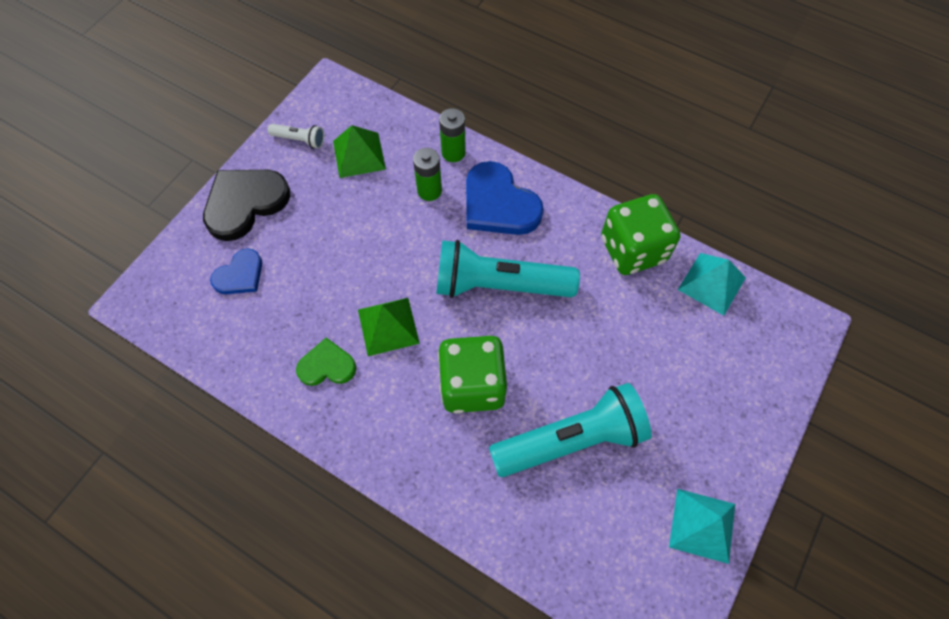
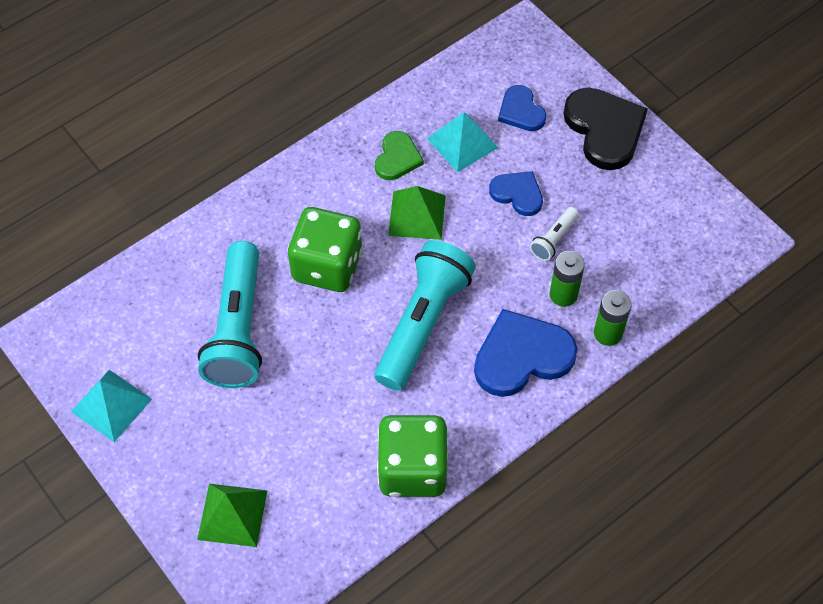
camera: 110 degrees right, 5 degrees down
white flashlight [268,124,324,149] -> white flashlight moved to [530,207,579,261]
green pyramid [333,125,386,178] -> green pyramid moved to [197,484,268,547]
turquoise pyramid [678,253,746,316] -> turquoise pyramid moved to [427,112,498,172]
none -> blue heart [489,171,543,216]

